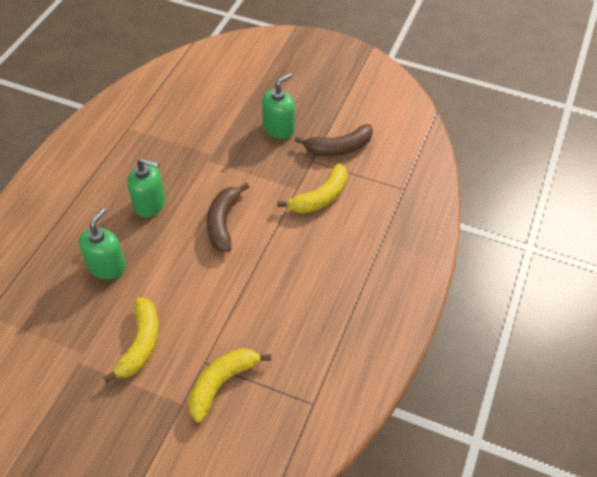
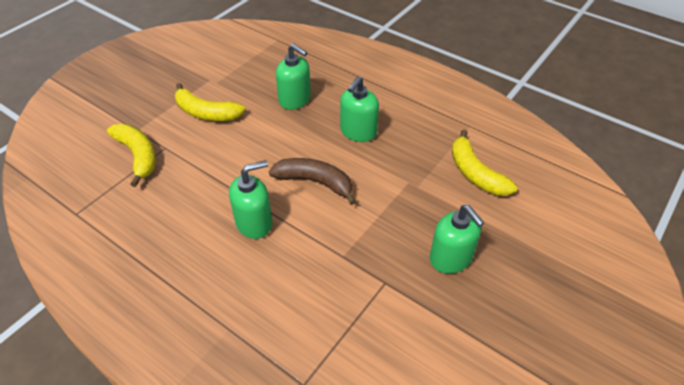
camera: 105 degrees right, 5 degrees down
yellow banana [278,163,348,214] -> yellow banana moved to [452,129,518,196]
brown banana [295,124,373,156] -> none
none -> green soap dispenser [229,160,273,239]

